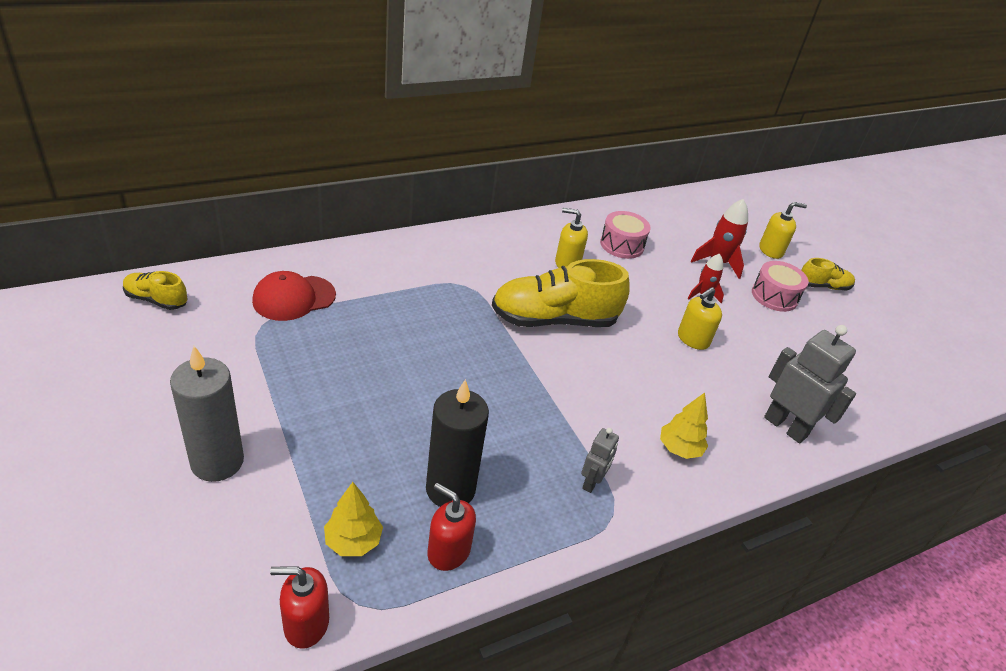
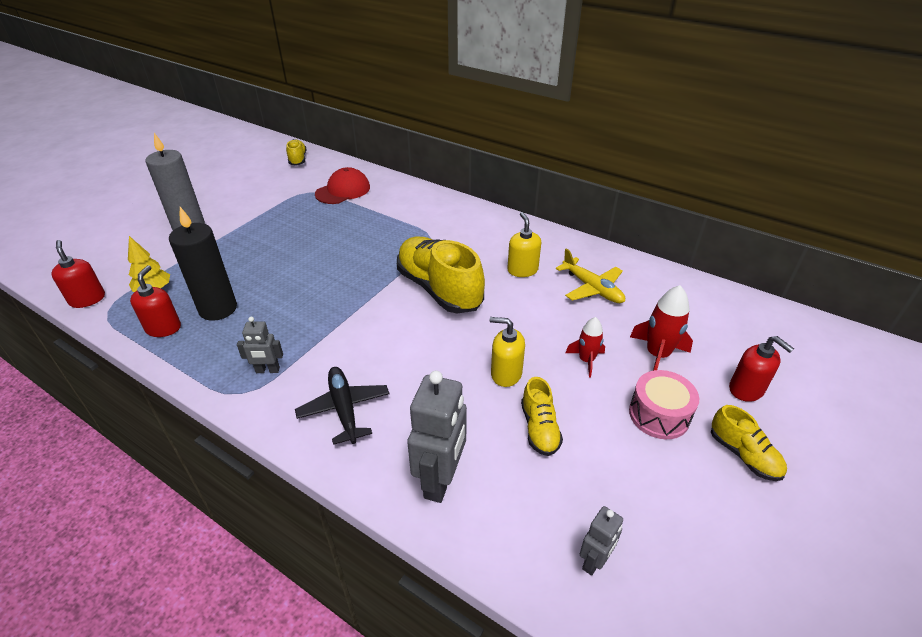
camera: 65 degrees right, 0 degrees up
red cap [252,271,336,321] -> red cap turned 105 degrees clockwise [315,167,370,204]
pink drum [600,211,651,259] -> yellow plane [556,248,625,303]
yellow tree [660,393,708,459] -> black plane [295,367,389,445]
yellow soap dispenser [759,202,807,259] -> red soap dispenser [729,336,794,402]
none -> yellow shoe [521,377,563,456]
none -> grey robot [580,506,623,576]

